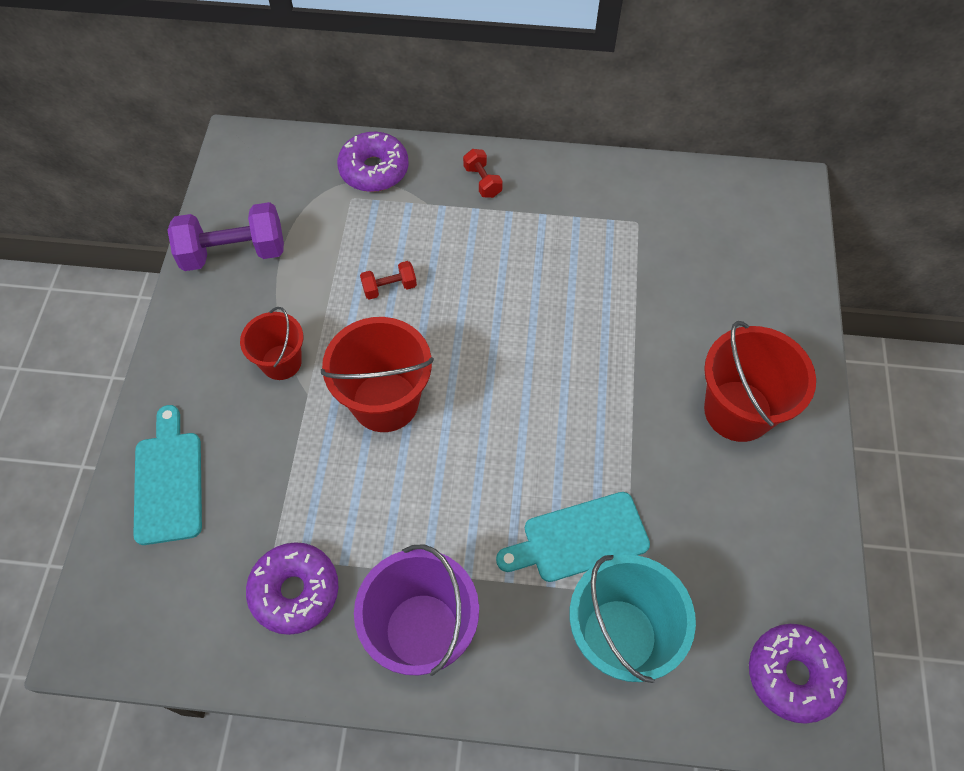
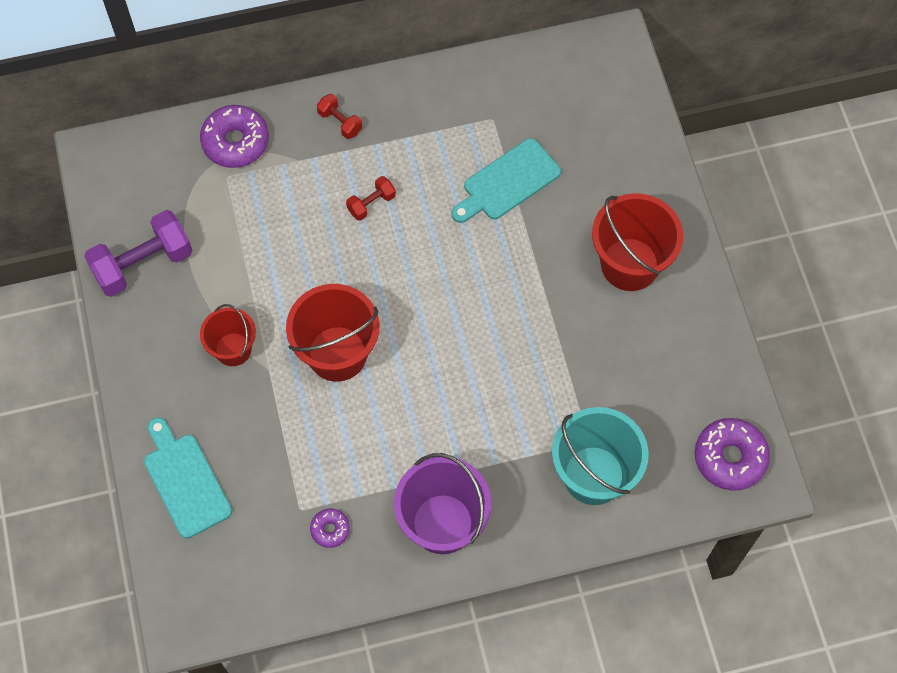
camera: 20 degrees left, 5 degrees up
purple donut [246,542,338,635] -> purple donut [310,509,350,548], size x0.53
red dumbbell [360,261,417,300] -> red dumbbell moved to [346,176,396,221]
turquoise cutting board [496,492,650,582] -> turquoise cutting board moved to [452,138,561,223]

